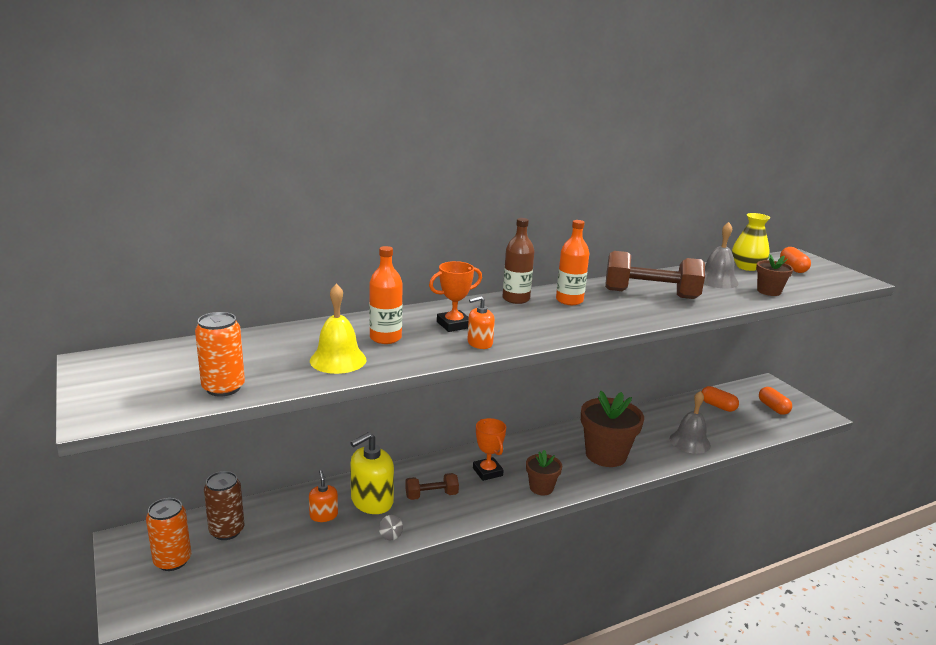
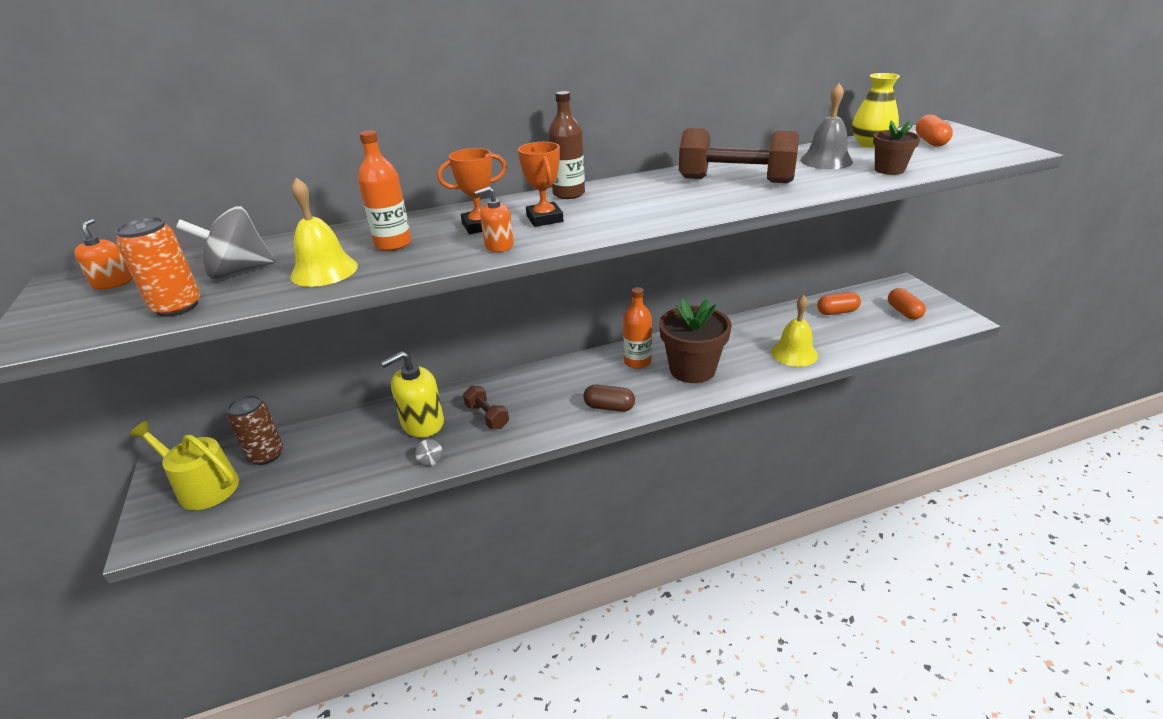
camera: 10 degrees right, 10 degrees up
orange can [146,498,191,571] -> yellow watering can [129,421,239,510]
orange soap dispenser [309,470,338,522] -> orange soap dispenser moved to [74,219,132,290]
brown dumbbell [405,473,459,500] -> brown dumbbell turned 60 degrees clockwise [463,386,509,429]
orange trophy [473,418,506,481] -> orange trophy moved to [518,142,564,227]
brown flower pot [526,450,562,495] -> brown capsule [583,385,635,412]
orange bottle [556,220,589,305] -> orange bottle moved to [623,287,652,369]
grey bell [670,391,711,454] -> yellow bell [771,295,818,367]
orange capsule [701,386,739,412] -> orange capsule turned 60 degrees counterclockwise [817,292,861,315]
none -> grey spinning top [176,206,275,279]

